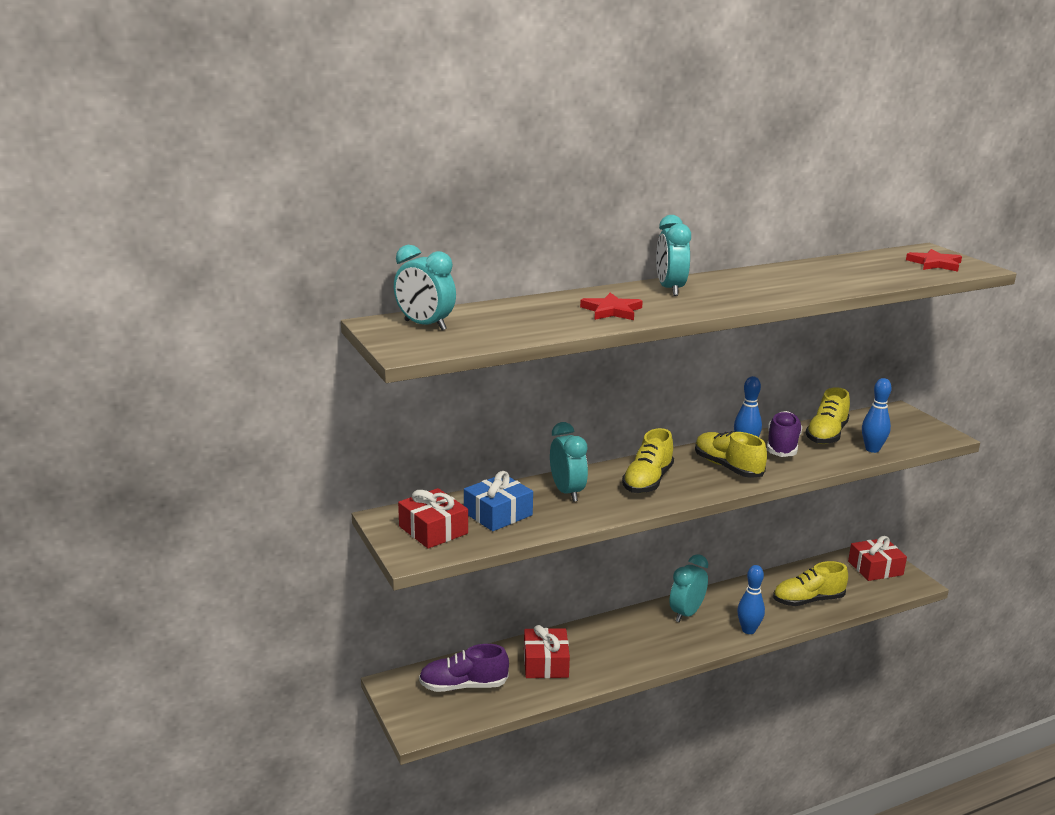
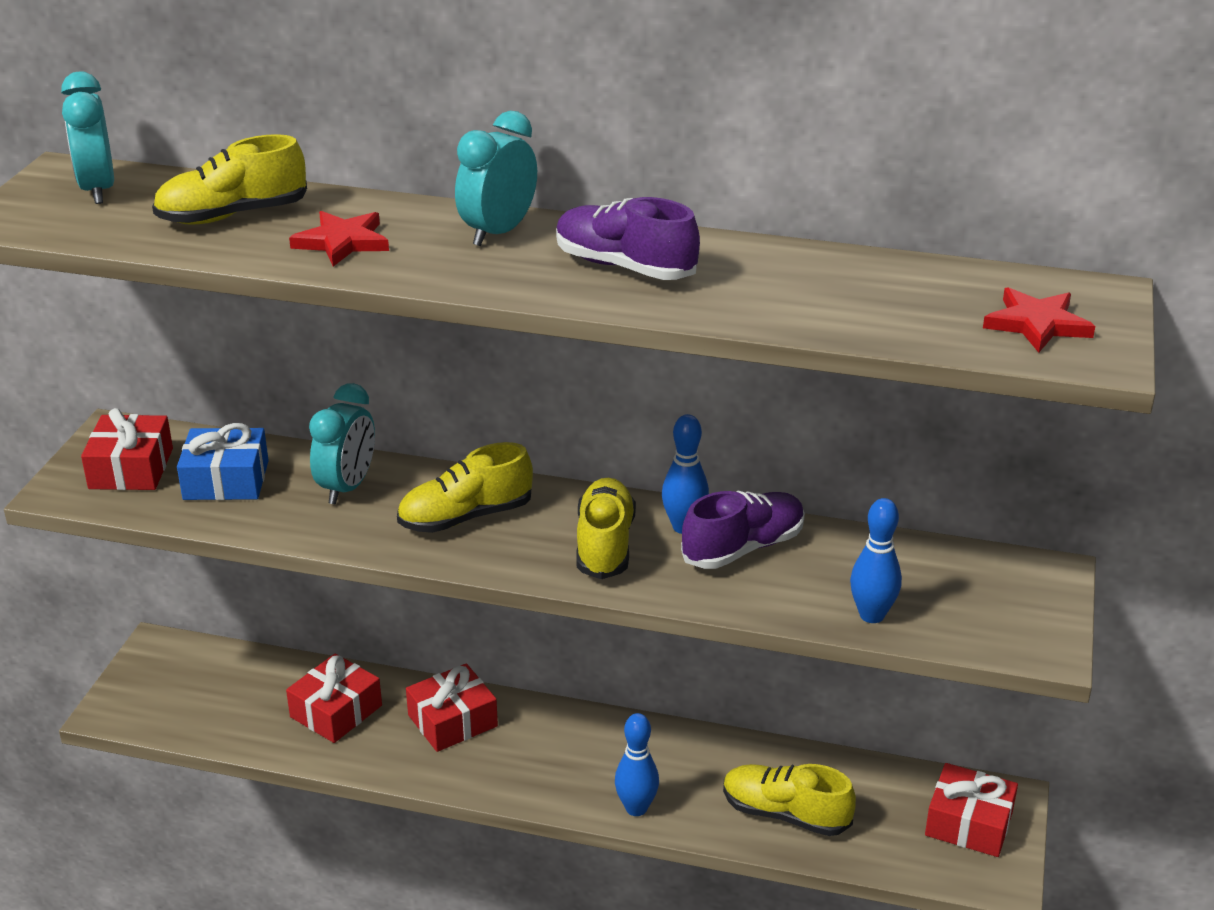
camera: 40 degrees right, 10 degrees up
purple shoe [419,644,509,692] -> purple shoe moved to [556,197,700,280]
turquoise clock [669,554,708,622] -> none
yellow shoe [806,387,850,444] -> yellow shoe moved to [152,134,307,225]
none -> red gift [406,663,498,752]

